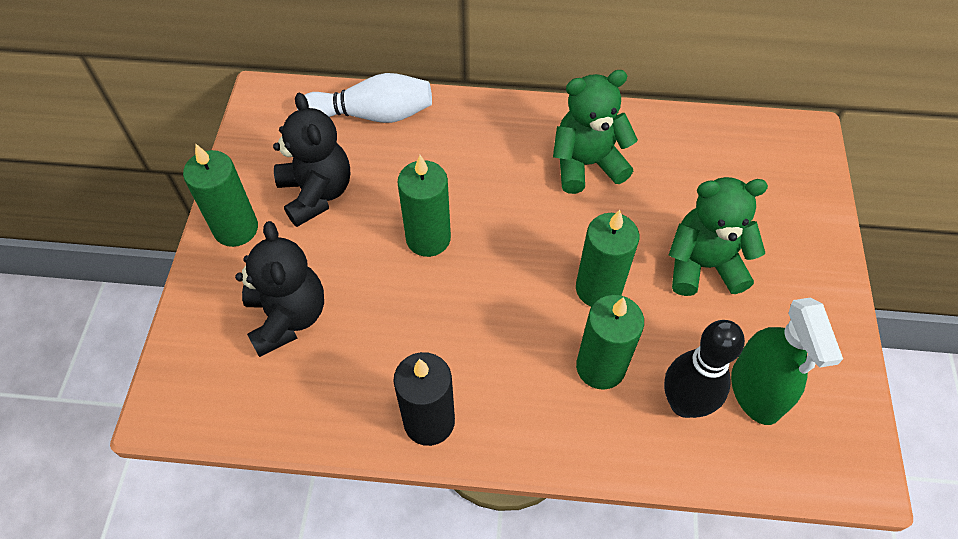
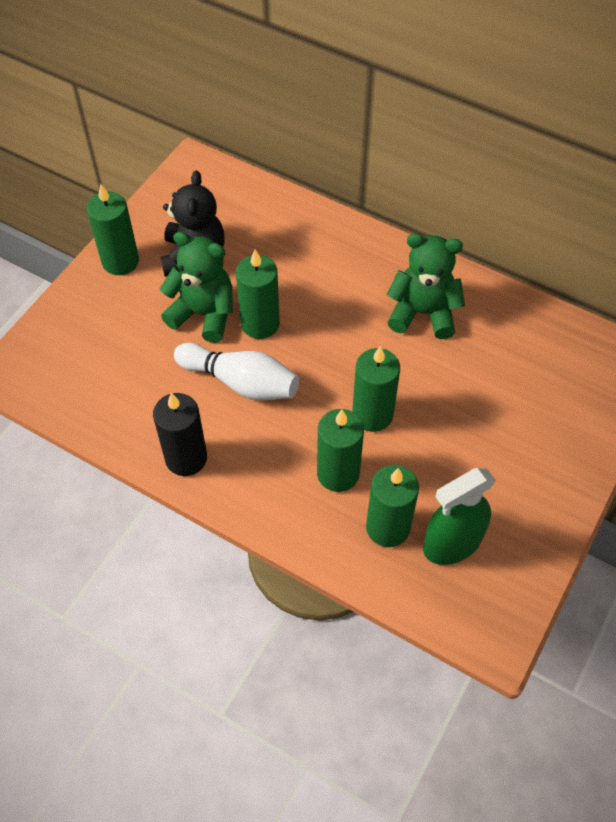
camera: 25 degrees right, 0 degrees up
black teddy bear [235,221,324,357] -> none
white bowling pin [297,73,432,123] -> white bowling pin moved to [174,343,299,400]
black bowling pin [664,320,745,418] -> green candle [366,465,419,547]
green teddy bear [669,177,768,296] -> green teddy bear moved to [160,232,233,343]
green spray bottle [731,297,843,425] -> green spray bottle turned 45 degrees clockwise [423,468,496,565]

